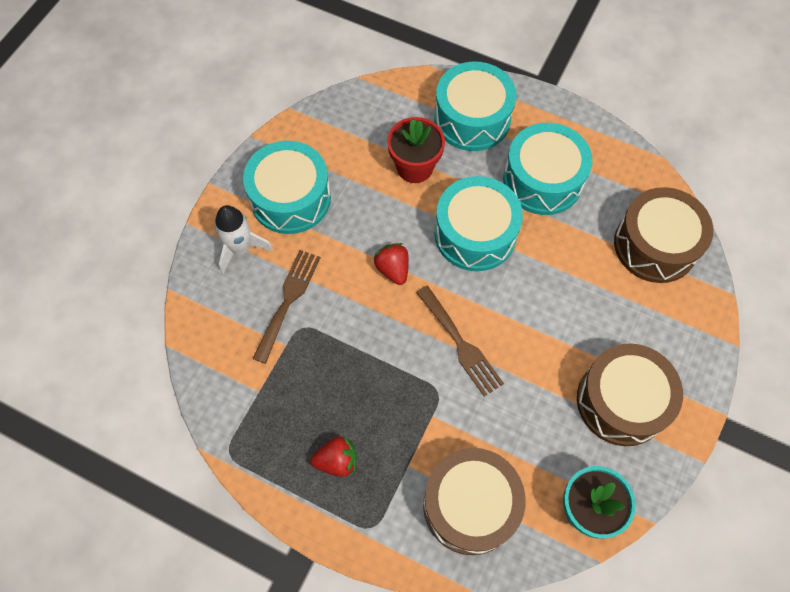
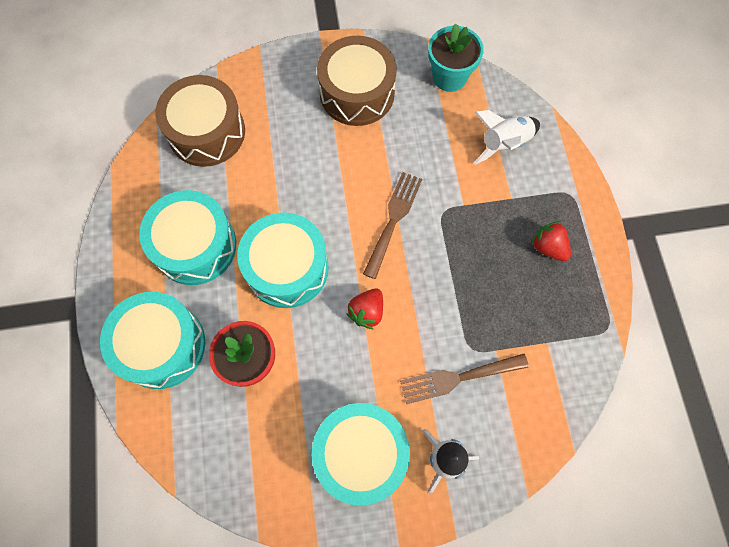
camera: 125 degrees left, 5 degrees up
brown drum [423,448,526,555] -> white rocket [474,110,540,165]

